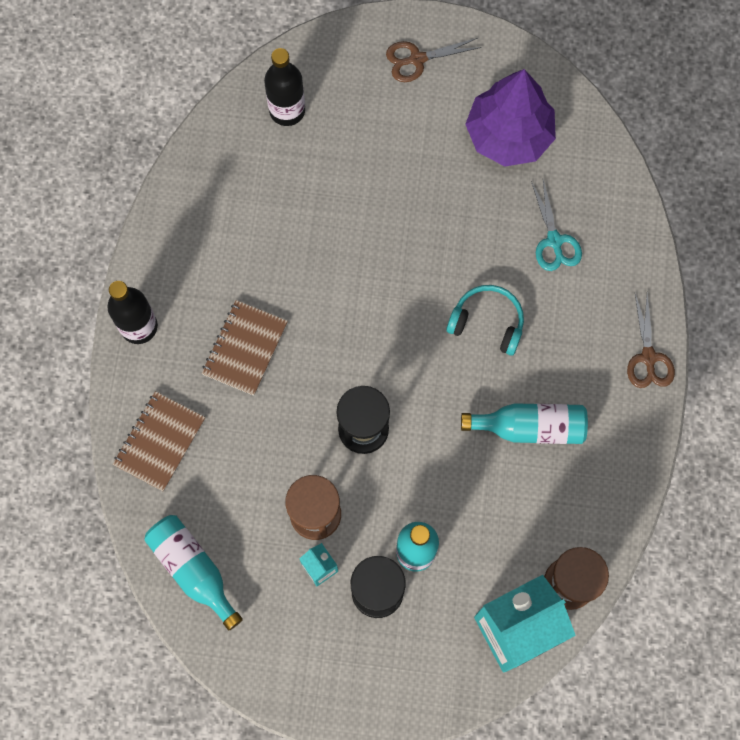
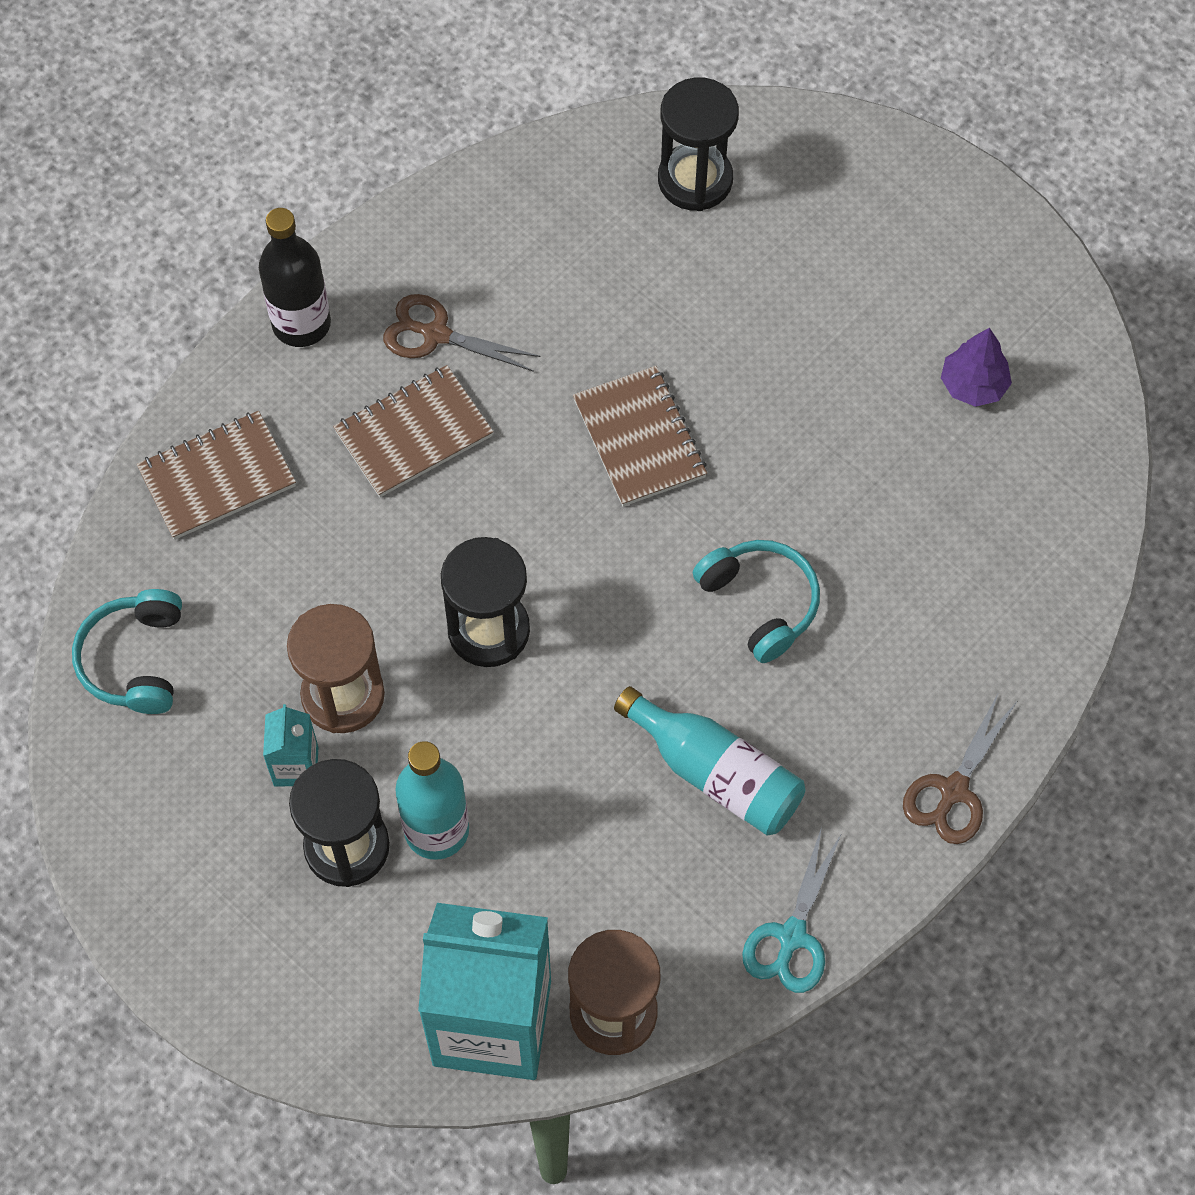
camera: 35 degrees right, 10 degrees down
turquoise bottle [144,515,243,630] -> turquoise headphones [72,589,182,714]
black bottle [264,48,305,126] -> black hourglass [658,77,739,211]
brown scissors [386,38,482,82] -> brown scissors moved to [383,294,541,372]
purple tree [465,69,556,166] -> purple tree [941,328,1012,407], size x0.48
turquoise scissors [531,180,582,271] -> turquoise scissors moved to [742,827,842,993]
none -> brown notebook [573,366,707,507]

